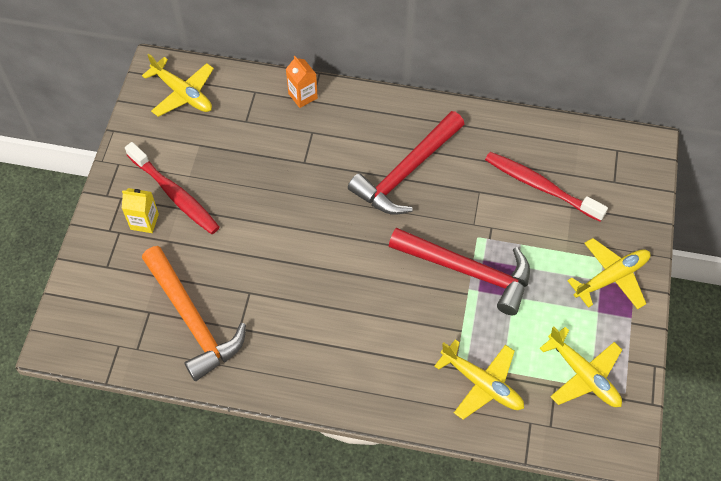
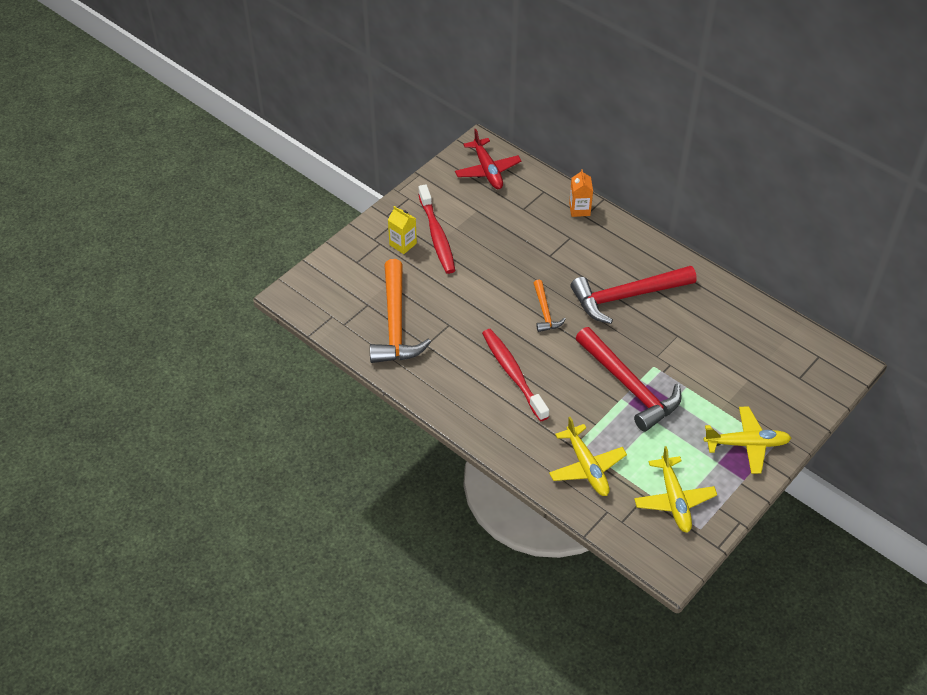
camera: 30 degrees right, 10 degrees down
yellow plane [142,54,214,117] -> red plane [455,129,521,189]
red toothbrush [485,152,608,222] -> red toothbrush moved to [482,329,549,421]
none -> orange hammer [534,279,566,332]

